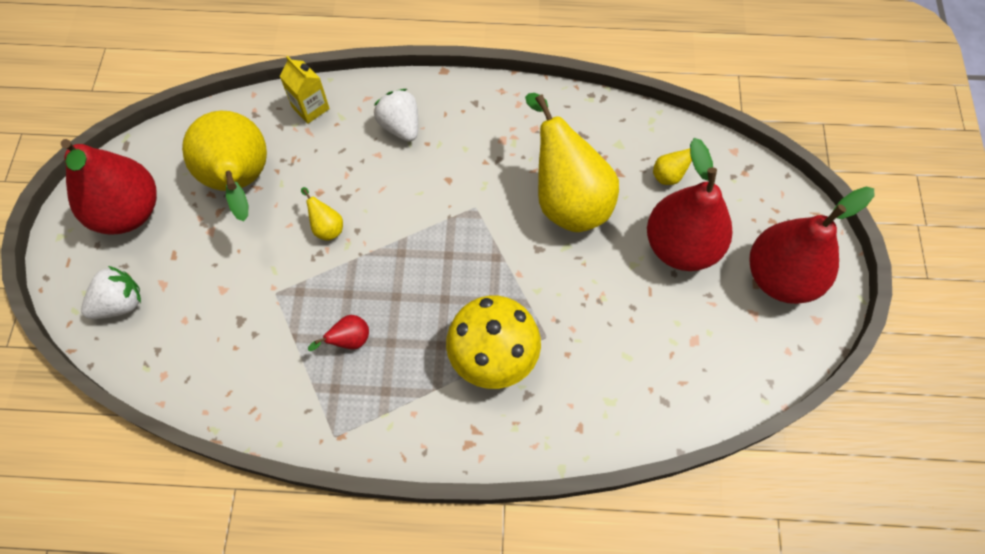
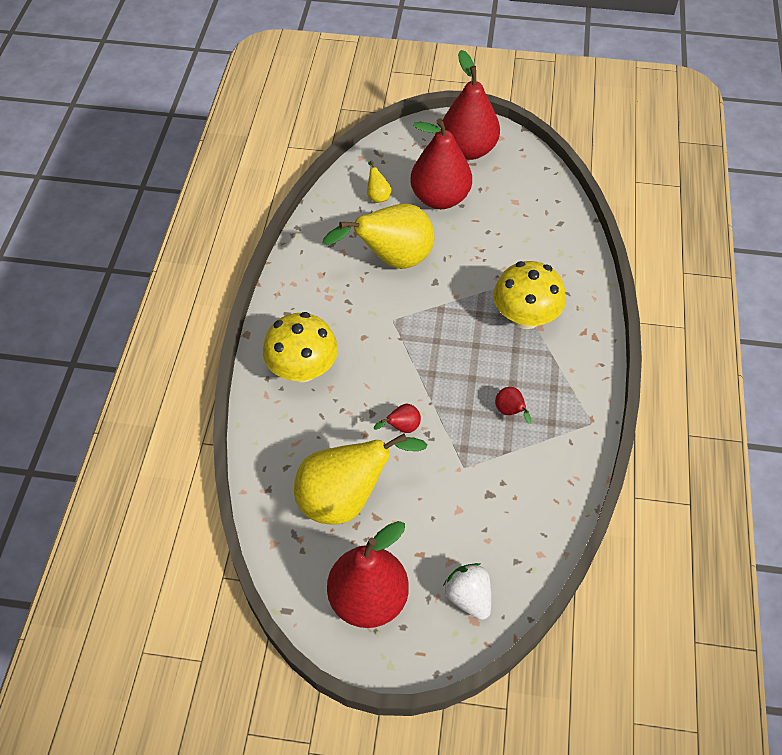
camera: 85 degrees left, 10 degrees down
yellow carton [280,56,330,124] -> none
yellow pear [301,187,343,241] -> red pear [374,404,421,433]
white strawberry [374,89,418,142] -> yellow mushroom [263,312,338,383]

